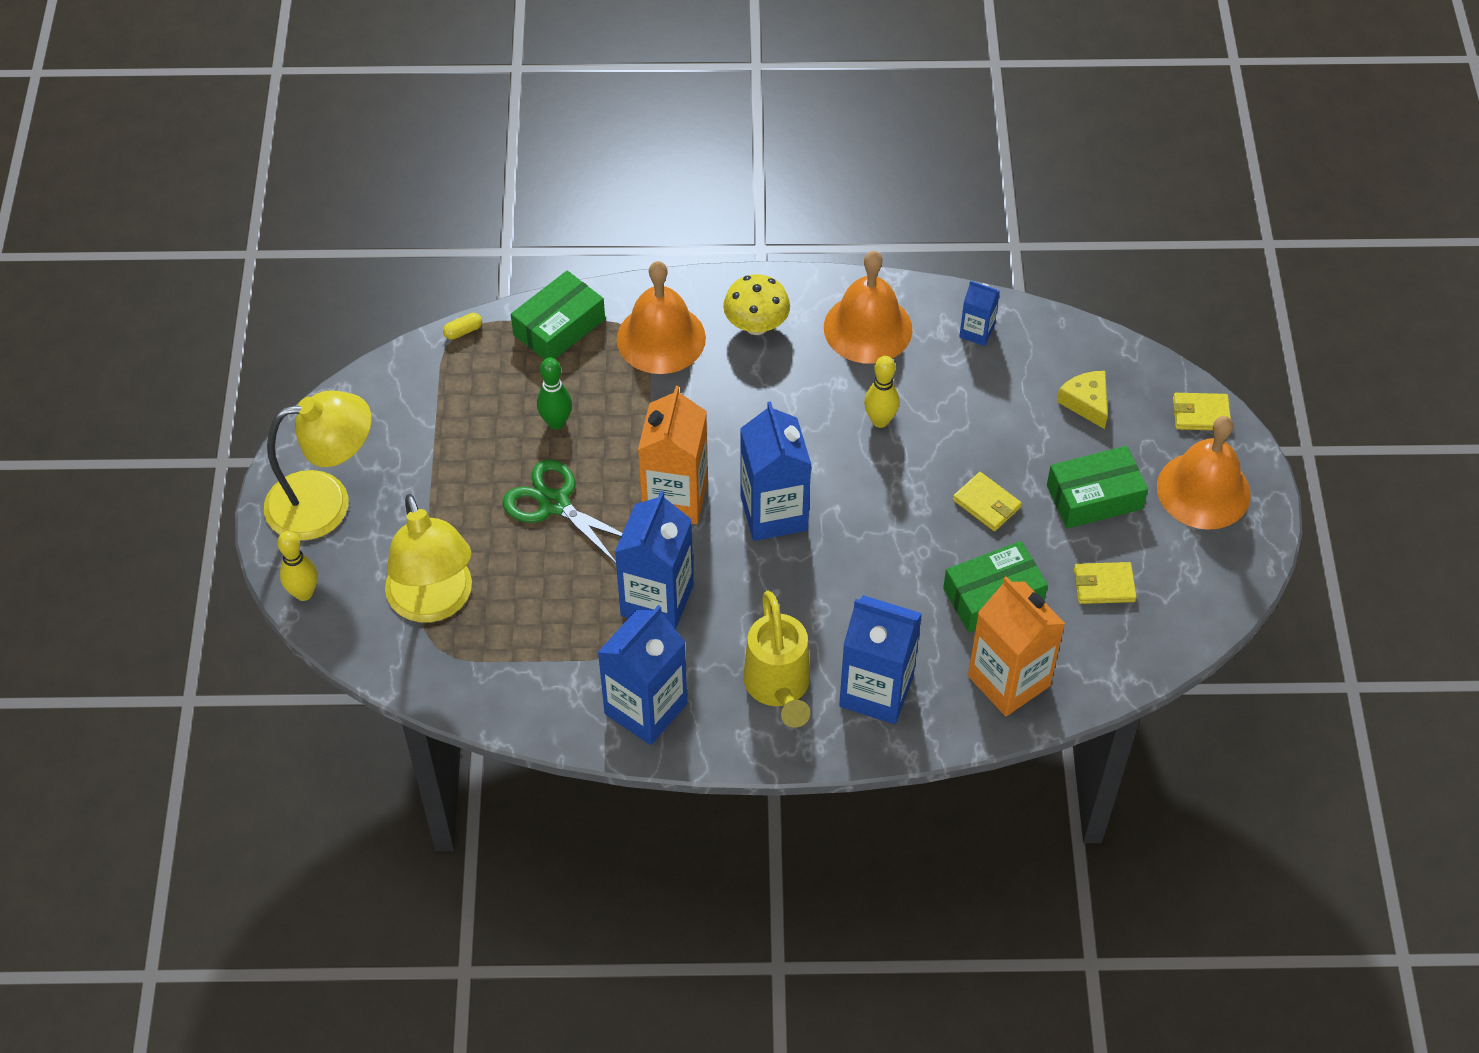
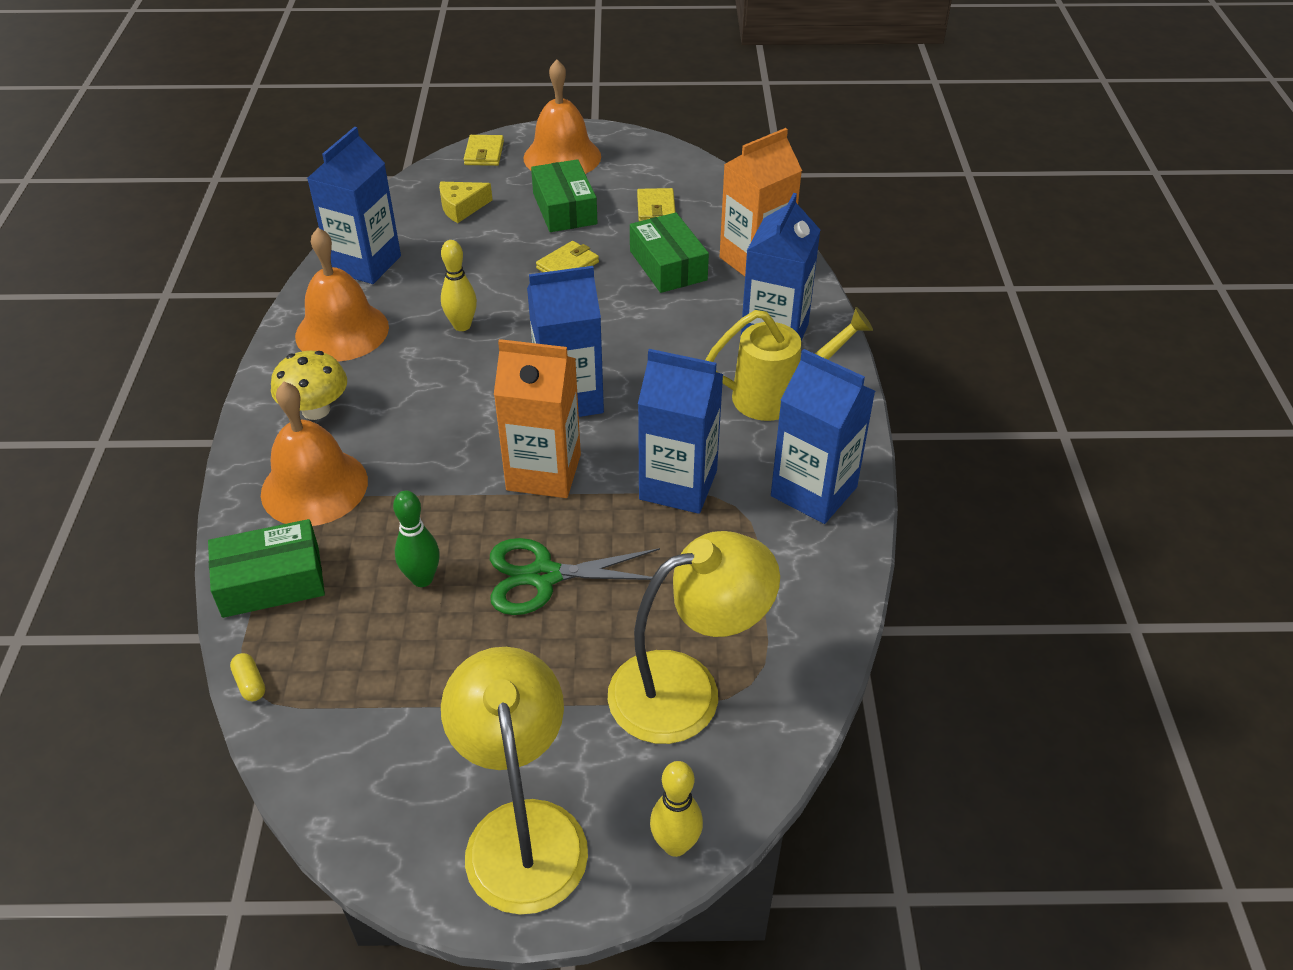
camera: 90 degrees left, 10 degrees down
green scissors [502,460,622,563] -> green scissors turned 45 degrees clockwise [490,538,665,615]
green box [511,271,605,360] -> green box turned 60 degrees counterclockwise [208,519,325,618]
blue carton [959,281,1000,346] -> blue carton [307,127,401,284], size x1.95

